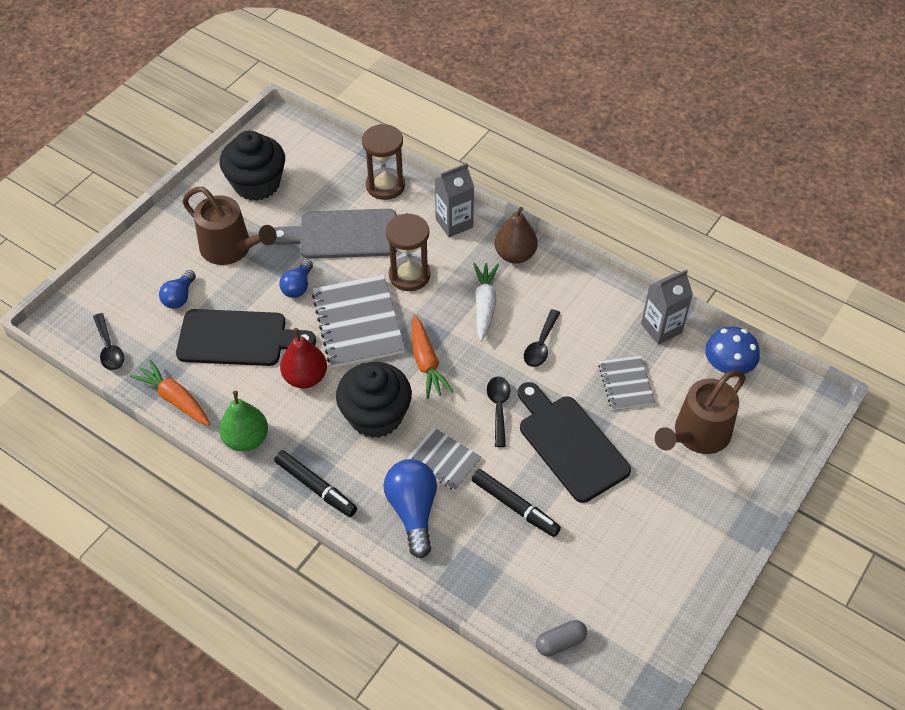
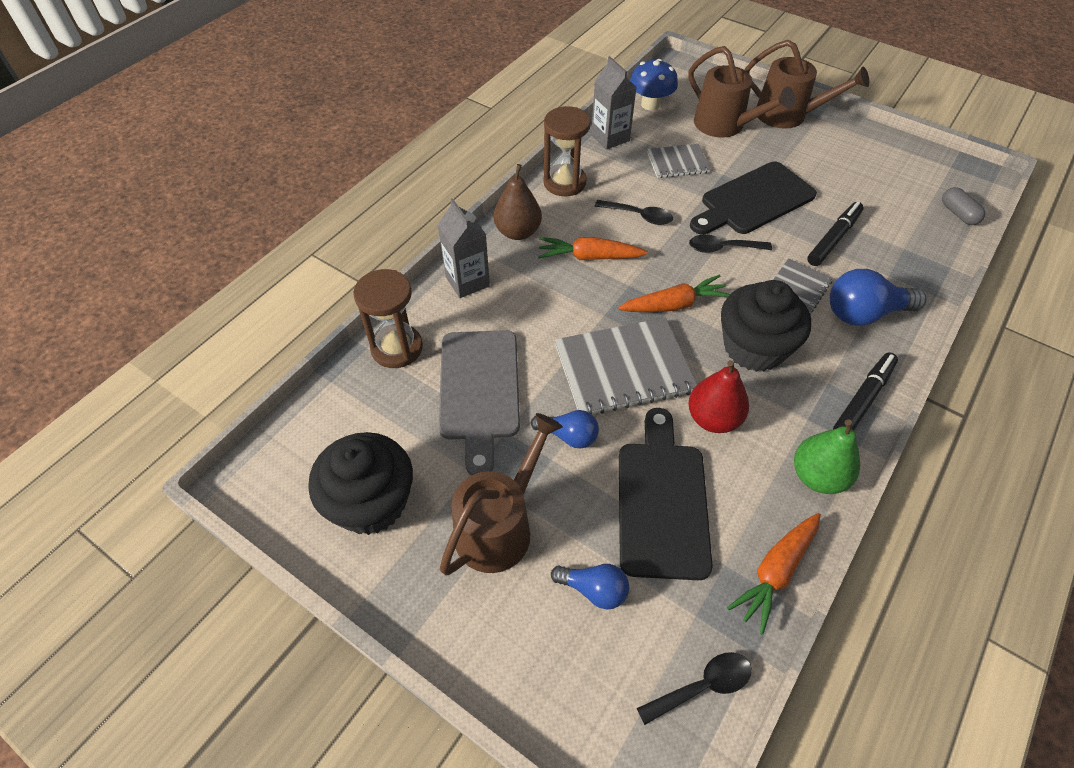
camera: 90 degrees left, 0 degrees up
brown hourglass [386,213,430,291] -> brown hourglass moved to [543,106,591,196]
white carrot [473,262,499,341] -> orange carrot [538,237,648,260]
none -> brown watering can [744,40,869,129]

